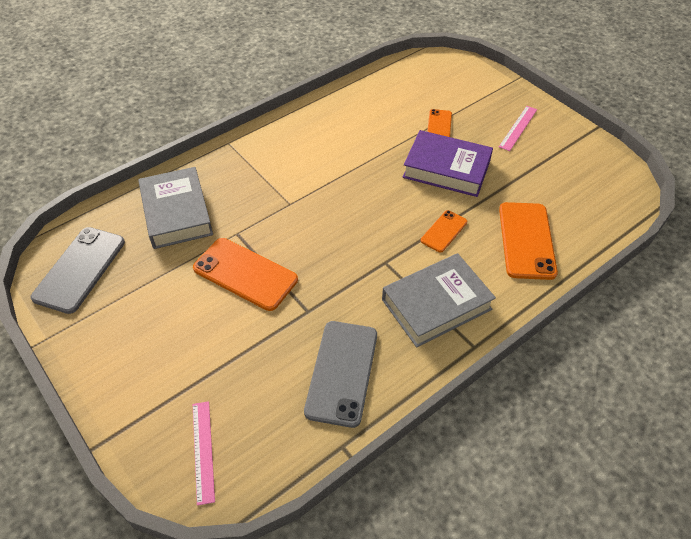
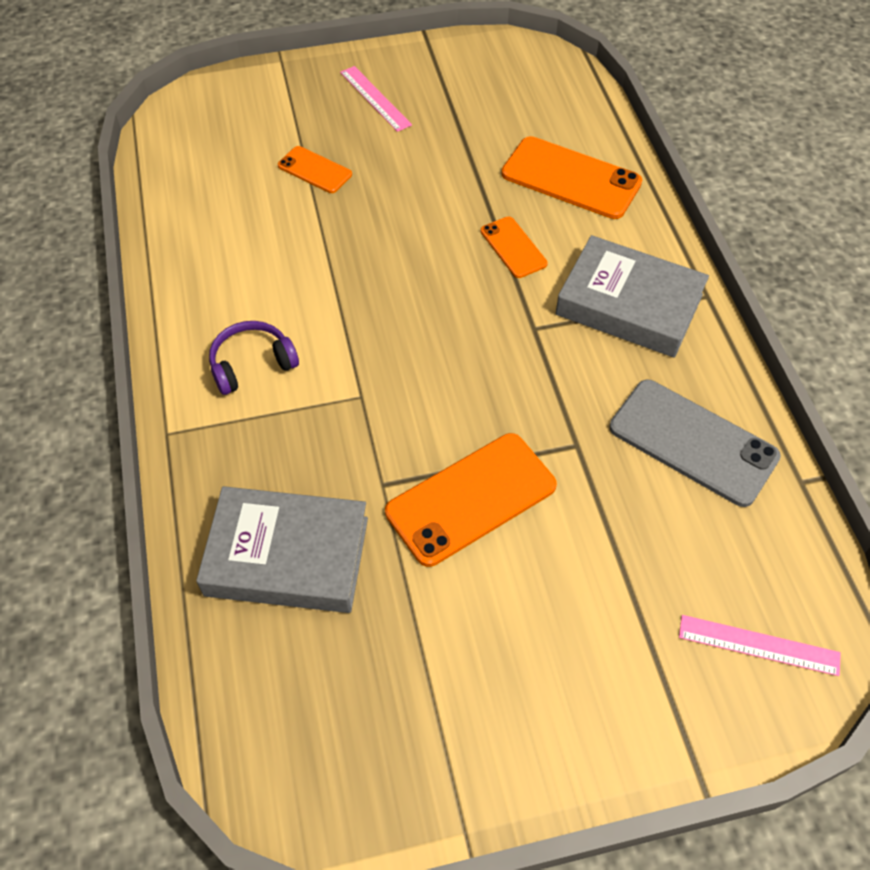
camera: 65 degrees left, 5 degrees up
grey phone [31,227,125,314] -> none
grey book [382,253,496,348] -> grey book turned 60 degrees counterclockwise [555,235,709,358]
purple book [403,130,493,197] -> none
none -> purple headphones [209,321,299,395]

